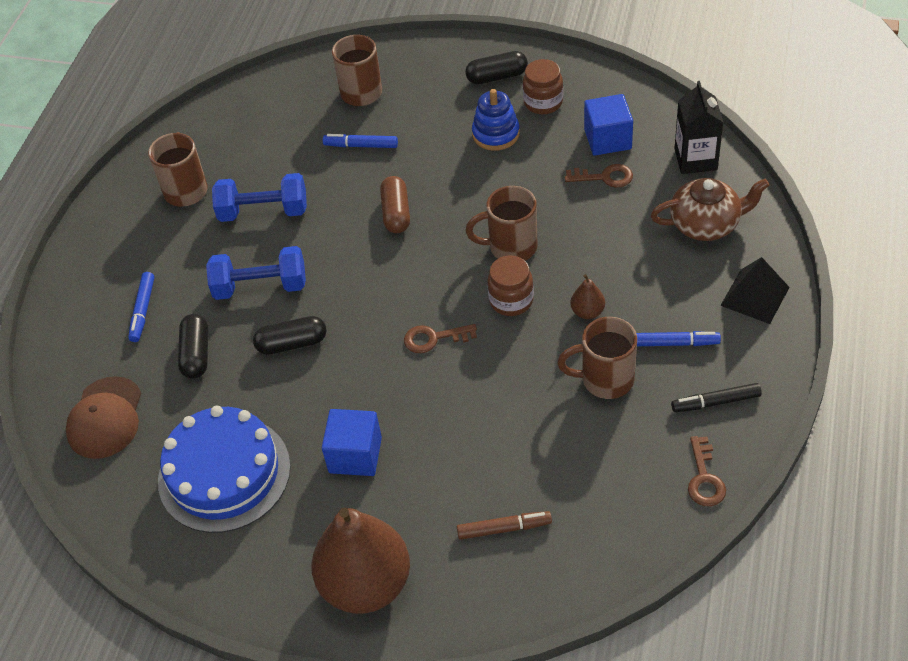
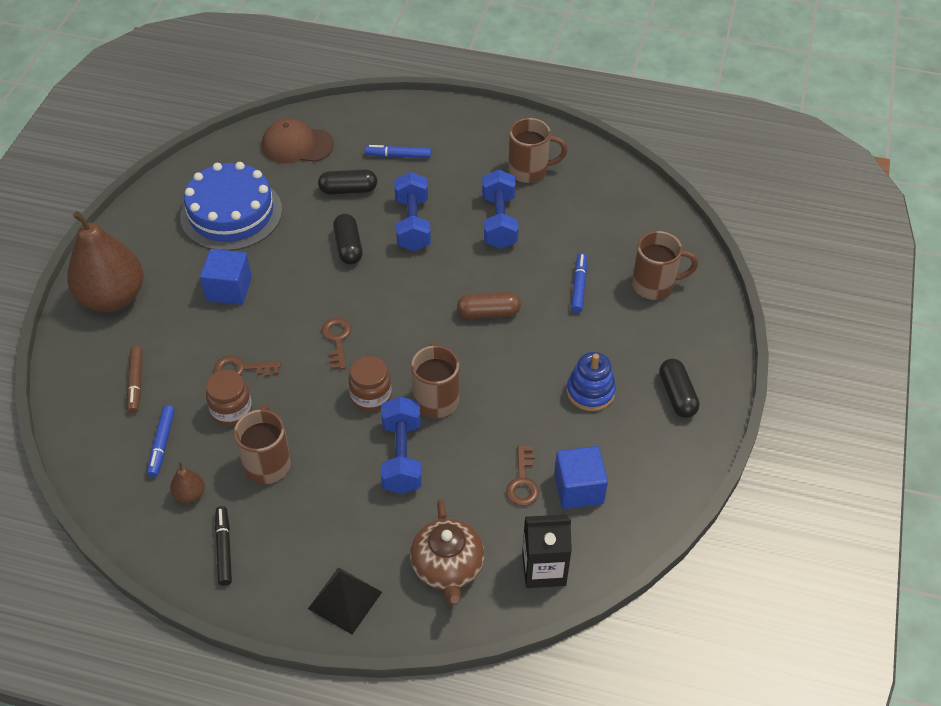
camera: 85 degrees right, 0 degrees up
brown jar [523,59,563,114] -> brown jar moved to [206,370,252,426]
brown pear [570,274,605,319] -> brown pear moved to [170,462,205,503]
blue marker [636,331,721,346] -> blue marker moved to [147,405,175,477]
brown key [688,436,726,506] -> brown key moved to [214,356,280,377]
none -> blue dumbbell [381,396,422,494]

